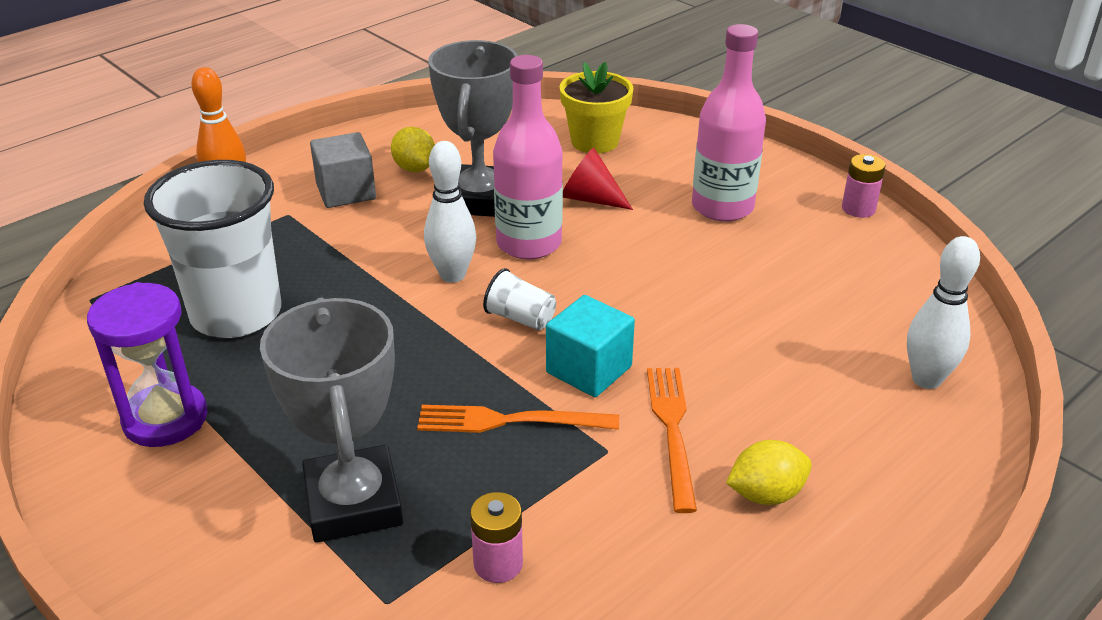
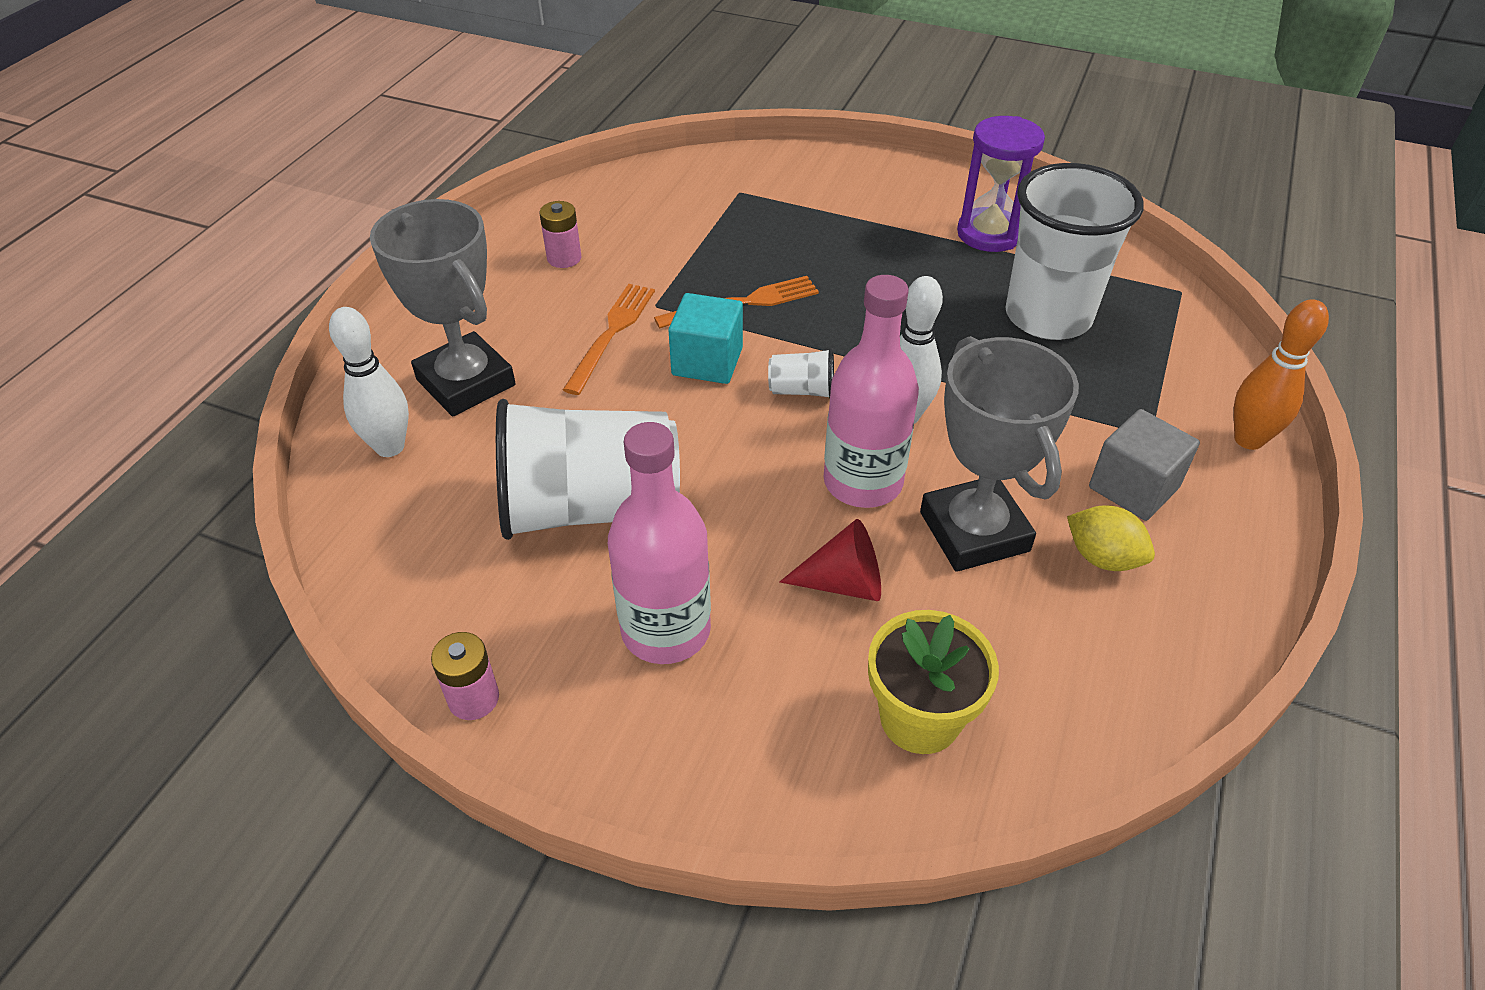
camera: 155 degrees right, 10 degrees up
grey trophy [260,298,403,543] -> grey trophy moved to [370,199,516,416]
pink battery [470,492,523,583] -> pink battery moved to [539,201,581,268]
orange fork [647,368,697,513] -> orange fork turned 135 degrees counterclockwise [563,284,655,395]
yellow lemon [726,440,812,505] -> none
none -> white cup [496,399,680,540]

